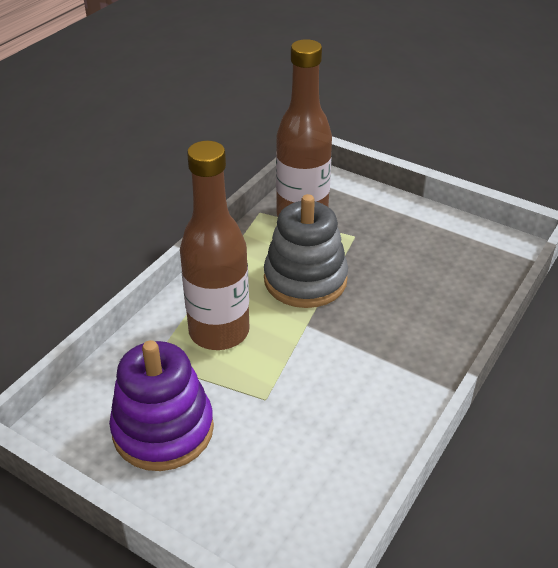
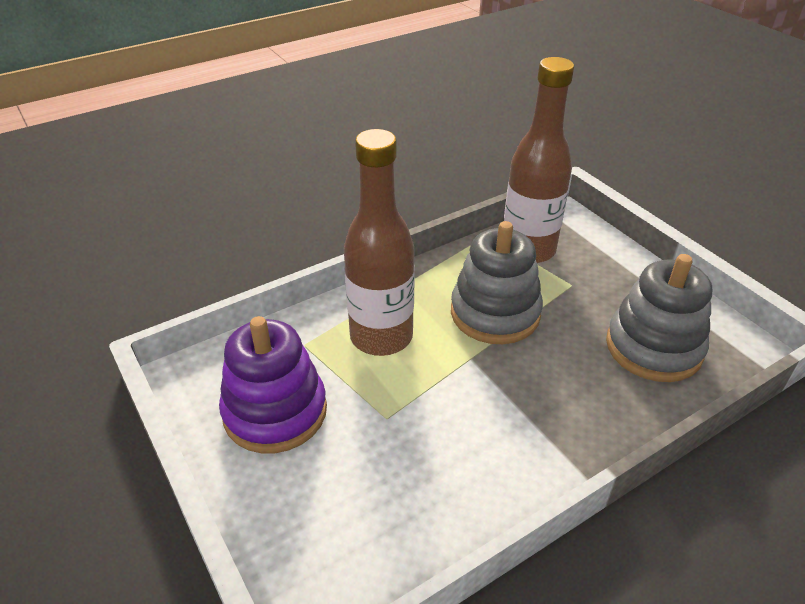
camera: 25 degrees right, 0 degrees up
none -> grey stacking toy [606,254,712,382]

